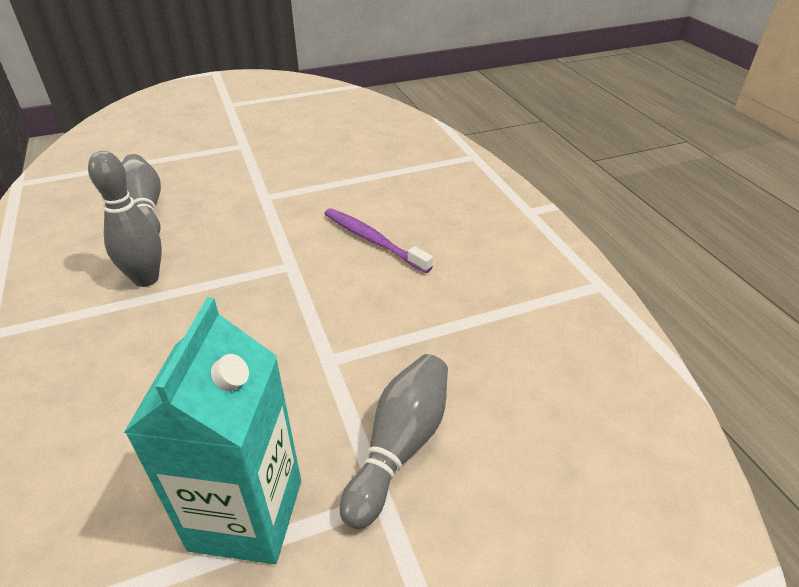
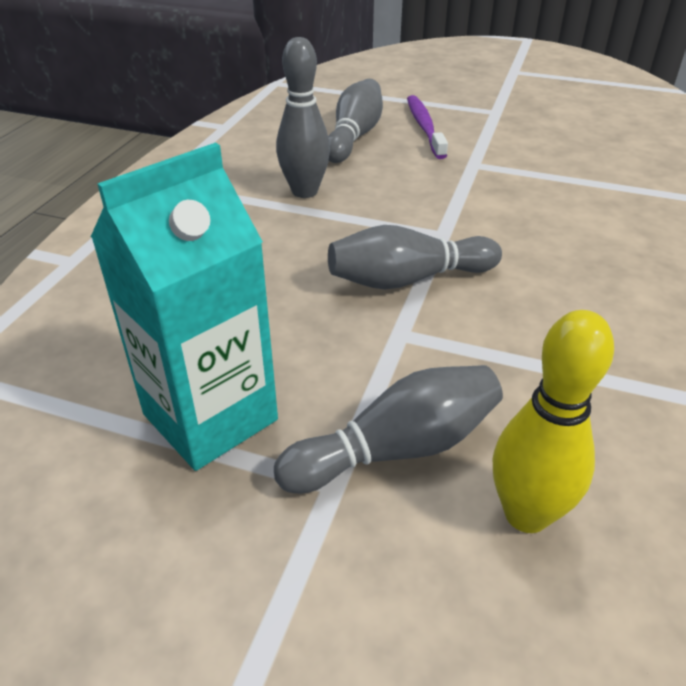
camera: 40 degrees right, 0 degrees up
purple toothbrush [324,208,433,273] -> purple toothbrush moved to [407,95,448,159]
none -> grey bowling pin [328,225,502,289]
none -> yellow bowling pin [493,310,614,533]

